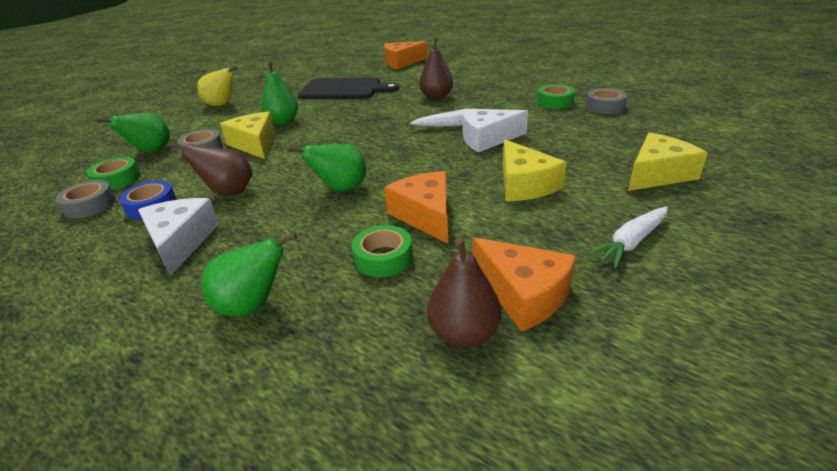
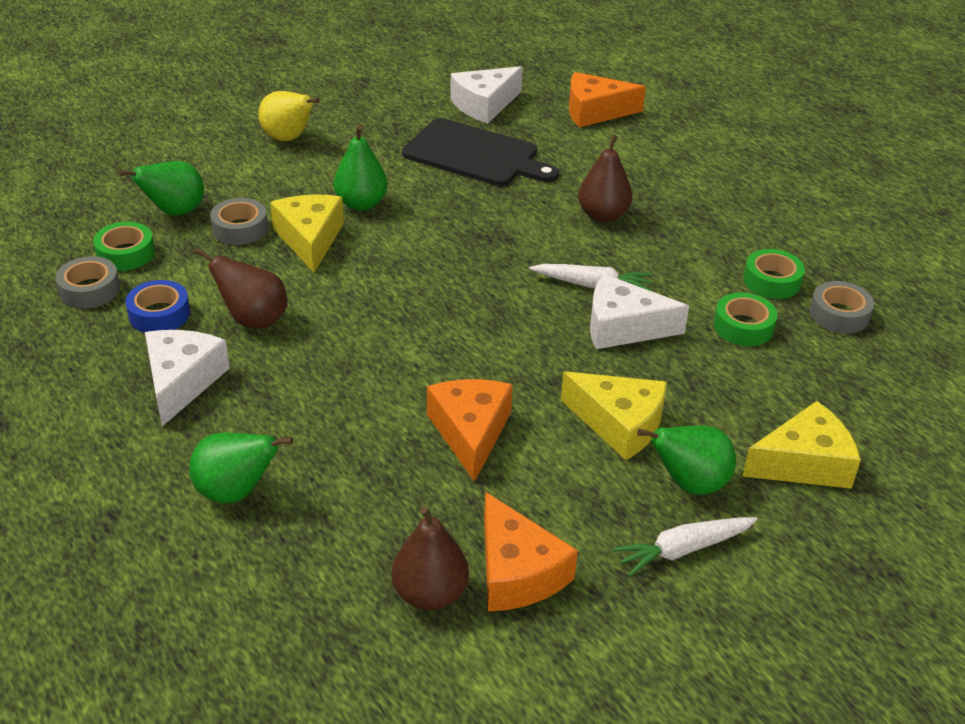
camera: 15 degrees right, 5 degrees up
green pear [288,144,366,191] -> green pear moved to [637,426,736,495]
green tape [352,225,413,277] -> green tape moved to [714,292,778,346]
yellow cheese [503,140,566,201] -> yellow cheese turned 60 degrees counterclockwise [561,371,667,460]
none -> white cheese [450,66,523,123]

